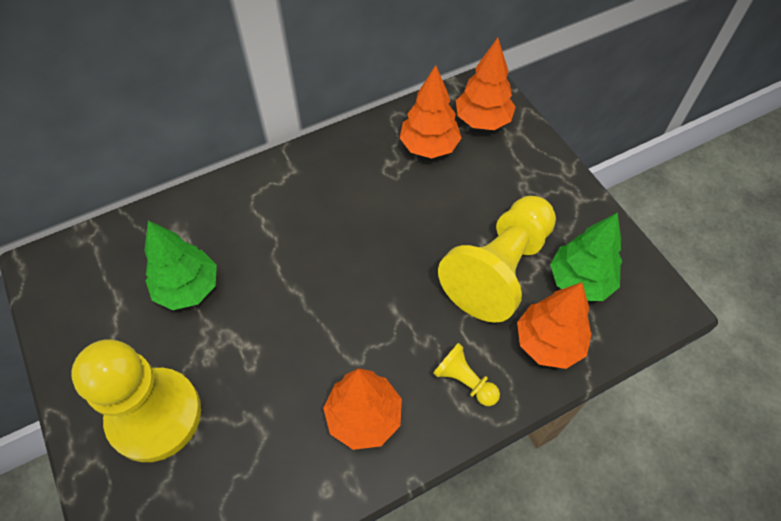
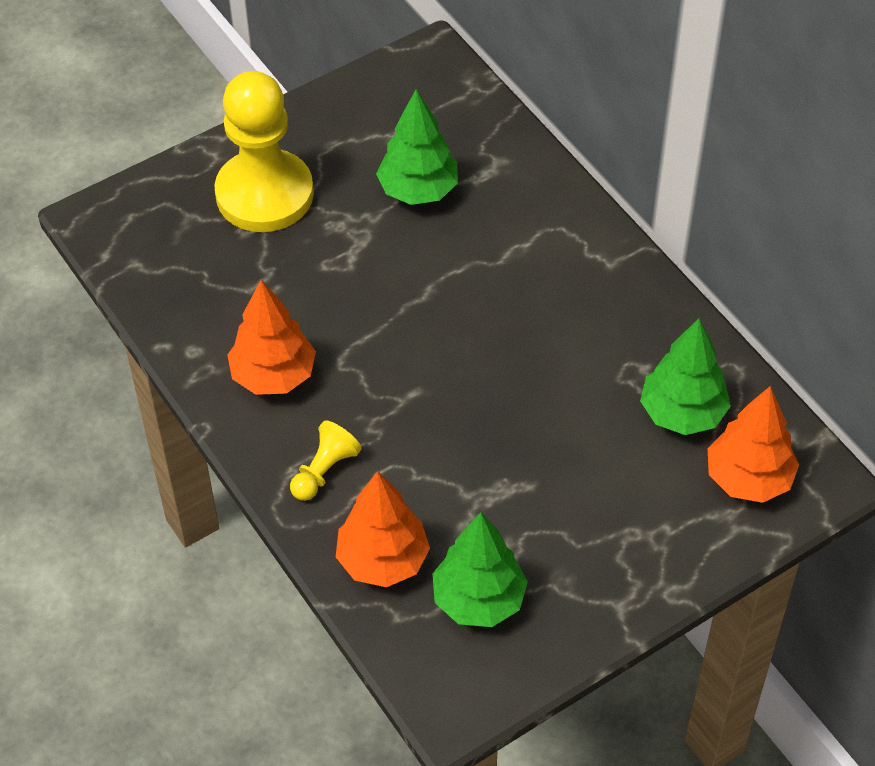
camera: 85 degrees right, 5 degrees down
orange tree [400,65,461,158] -> green tree [640,318,731,435]
yellow pawn [438,196,556,323] -> none

